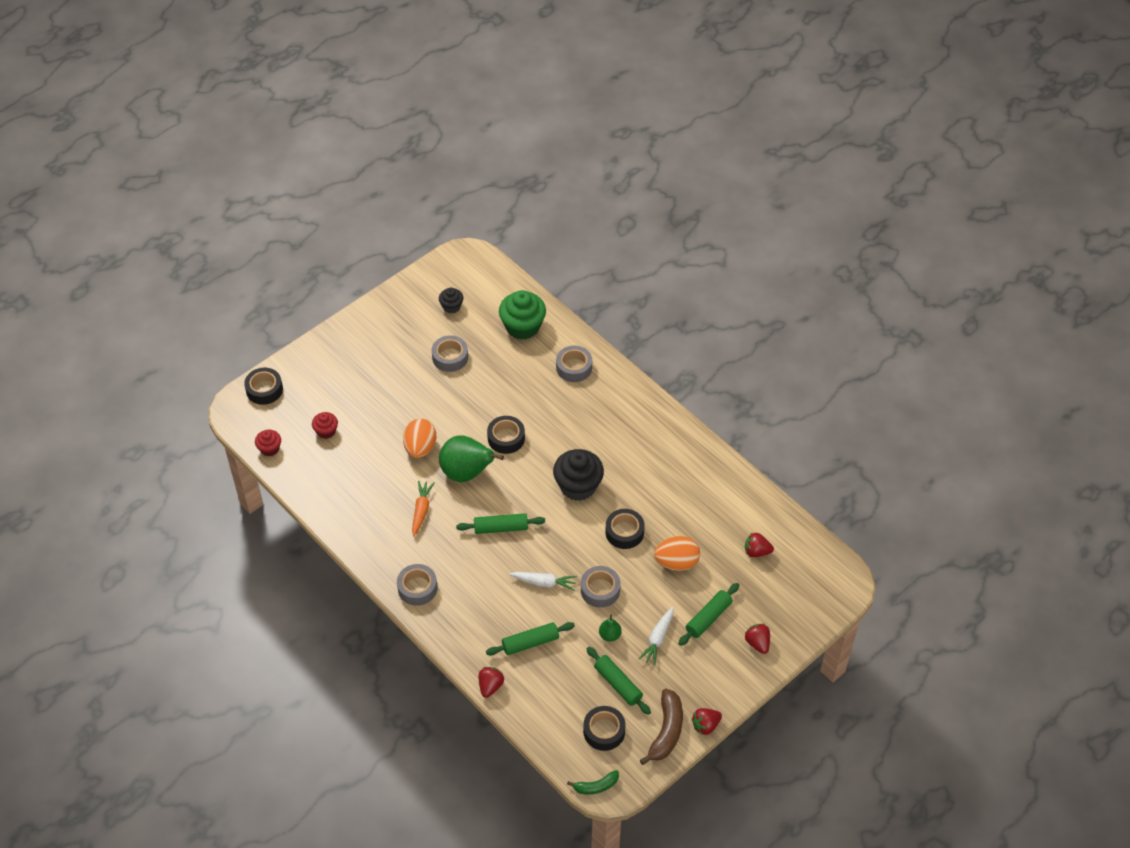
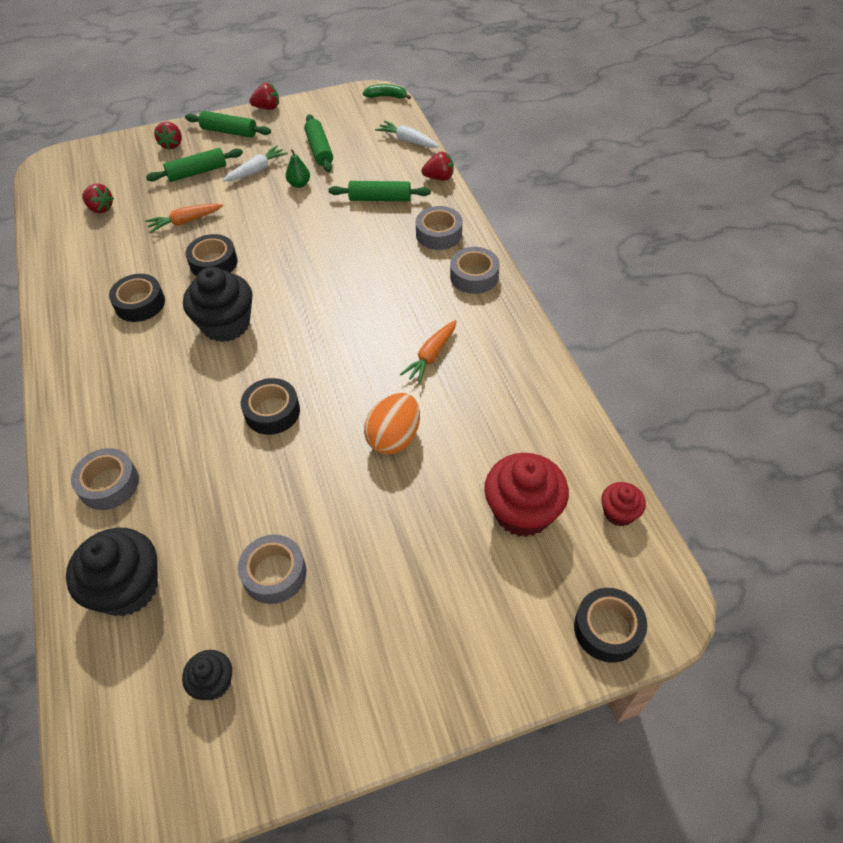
camera: 155 degrees left, 0 degrees up
red cupcake [312,412,338,439] -> red cupcake [484,453,569,537], size x1.88
green pear [439,435,504,482] -> none
green rolling pin [456,513,545,534] -> green rolling pin moved to [185,111,271,138]
red strawberry [479,667,504,698] -> red strawberry turned 135 degrees counterclockwise [421,152,454,181]
green cupcake [499,290,546,340] -> black cupcake [66,528,158,616]
white carrot [510,572,577,591] -> white carrot moved to [375,121,439,148]
grey tape [581,566,621,607] -> grey tape moved to [416,206,462,250]
black tape [583,706,626,751] -> black tape moved to [109,274,165,322]
brown banana [640,689,683,765] -> none
orange egg [654,536,700,571] -> orange carrot [145,204,223,233]

